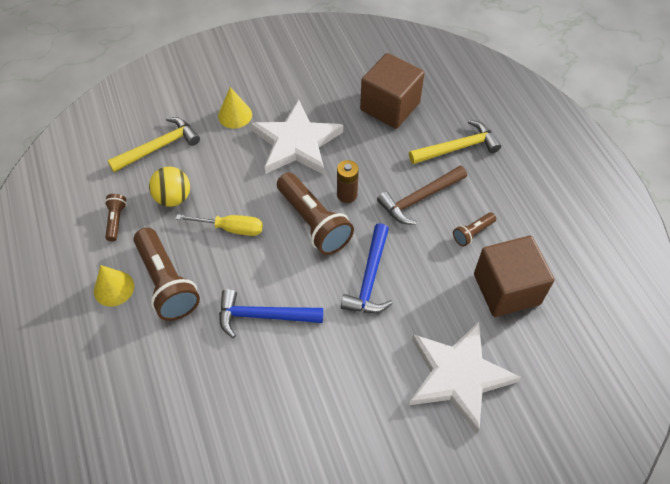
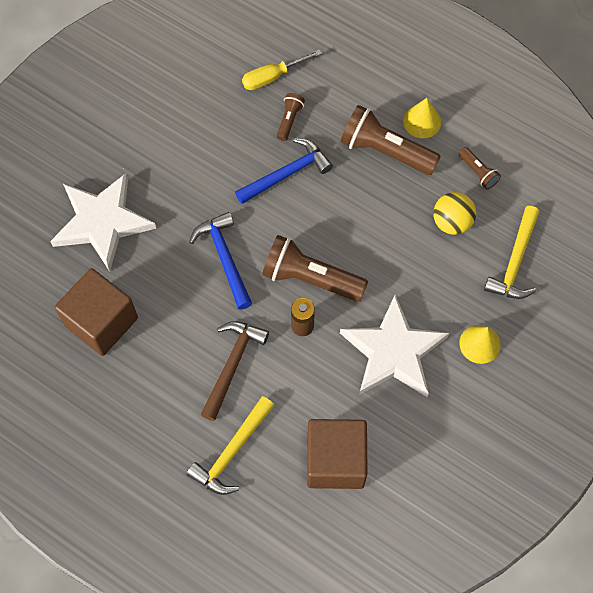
camera: 145 degrees right, 10 degrees up
yellow screwdriver [176,214,263,236] -> yellow screwdriver moved to [242,49,322,90]
brown flashlight [453,212,496,246] -> brown flashlight moved to [277,93,305,141]

